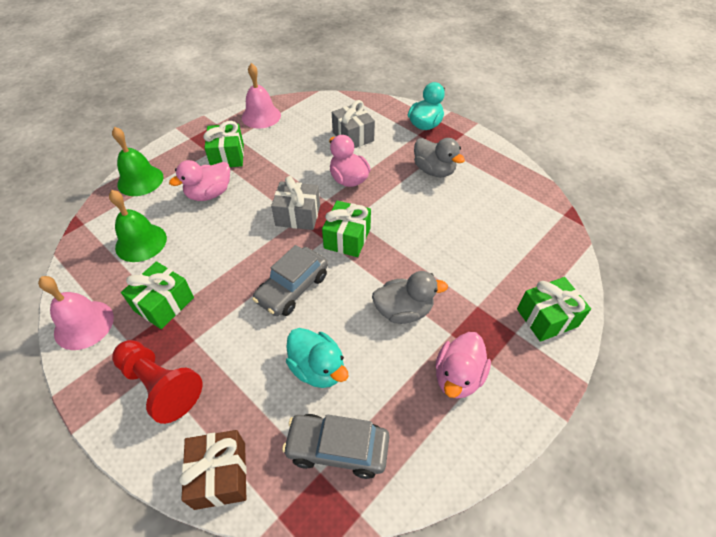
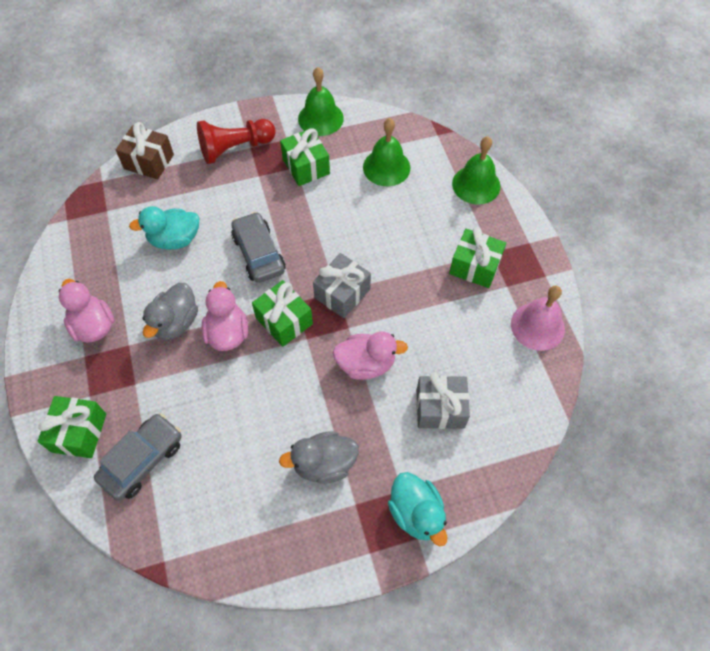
camera: 120 degrees right, 10 degrees up
pink bell [38,276,114,350] -> green bell [298,67,344,136]
pink duck [169,160,230,201] -> pink duck moved to [201,281,248,351]
grey car [282,414,389,479] -> grey car moved to [94,413,182,501]

